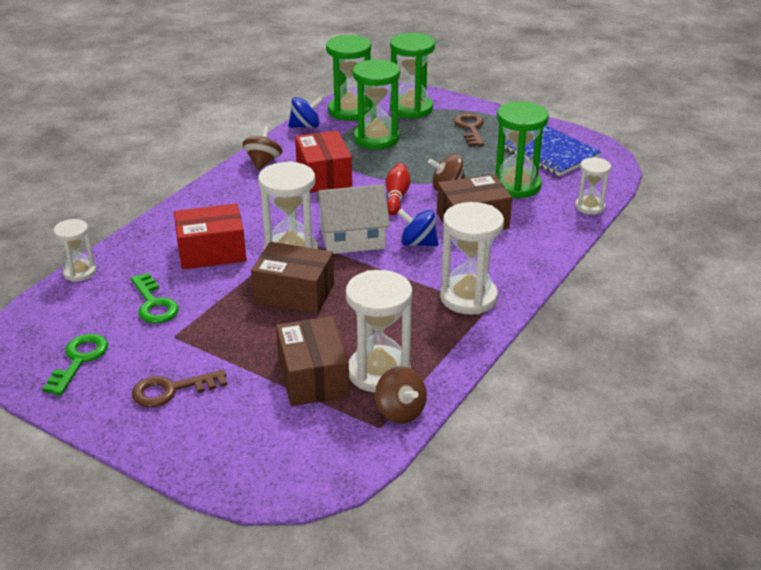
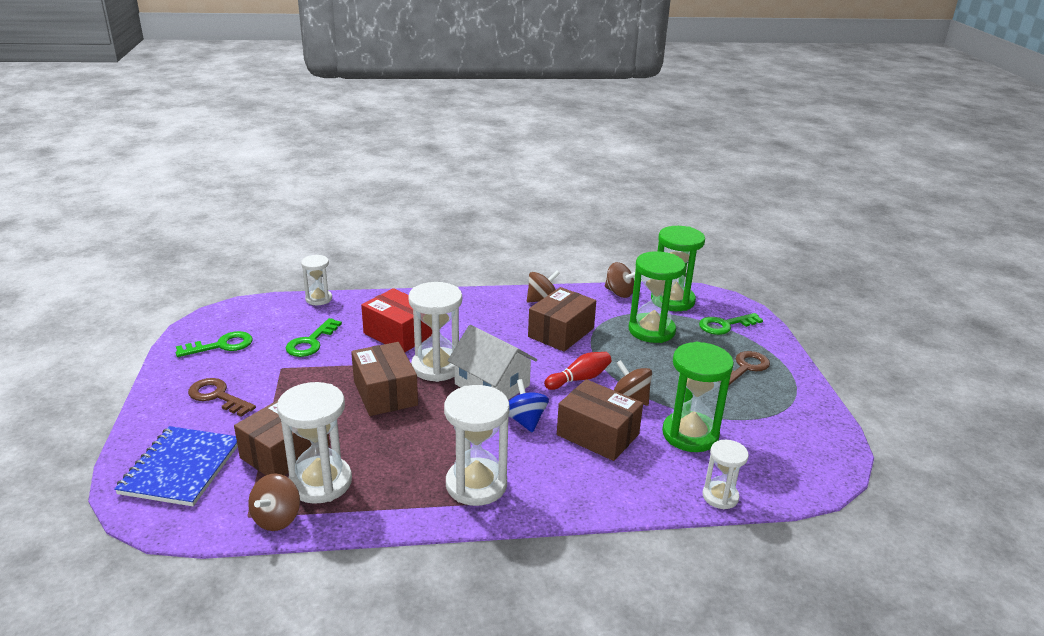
camera: 50 degrees right, 5 degrees down
blue spinning top [288,97,323,128] -> brown spinning top [605,262,635,298]
red box [295,131,352,193] -> brown box [528,287,596,352]
green hourglass [390,33,435,118] -> green key [699,313,763,335]
blue notebook [504,126,602,176] -> blue notebook moved to [114,426,238,506]

